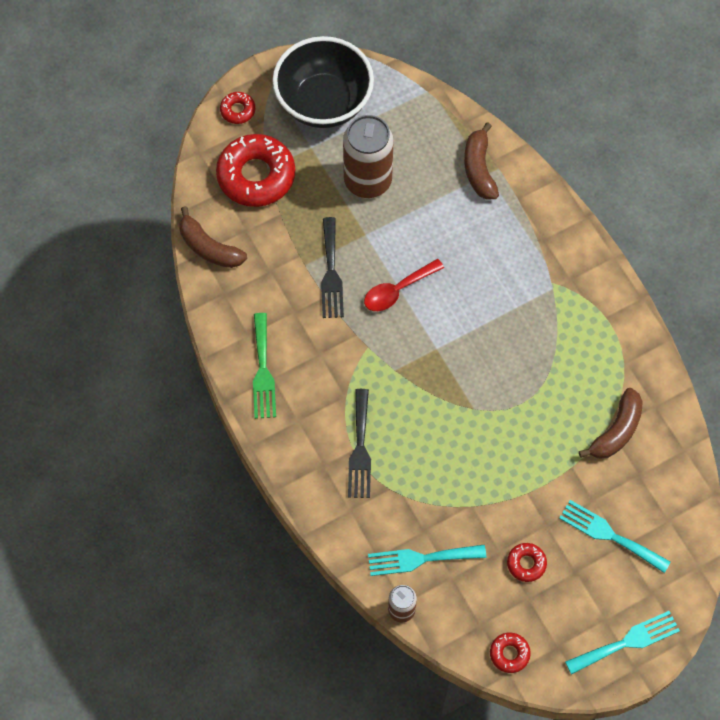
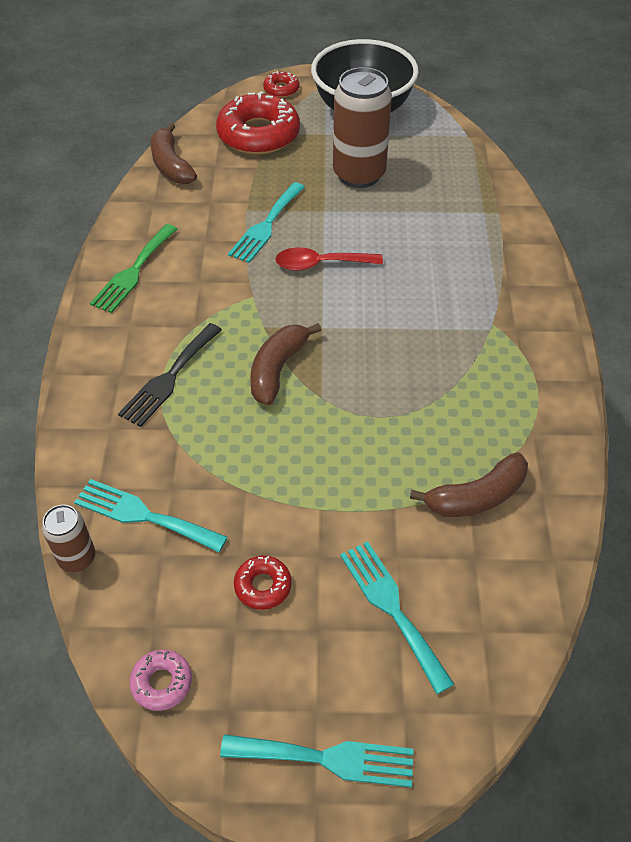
camera: 30 degrees right, 15 degrees down
black fork [321,217,344,318] -> turquoise fork [228,182,305,263]
brown banana [464,122,499,200] -> brown banana moved to [250,323,321,405]
red donut [490,633,531,673] -> pink donut [129,649,192,711]

